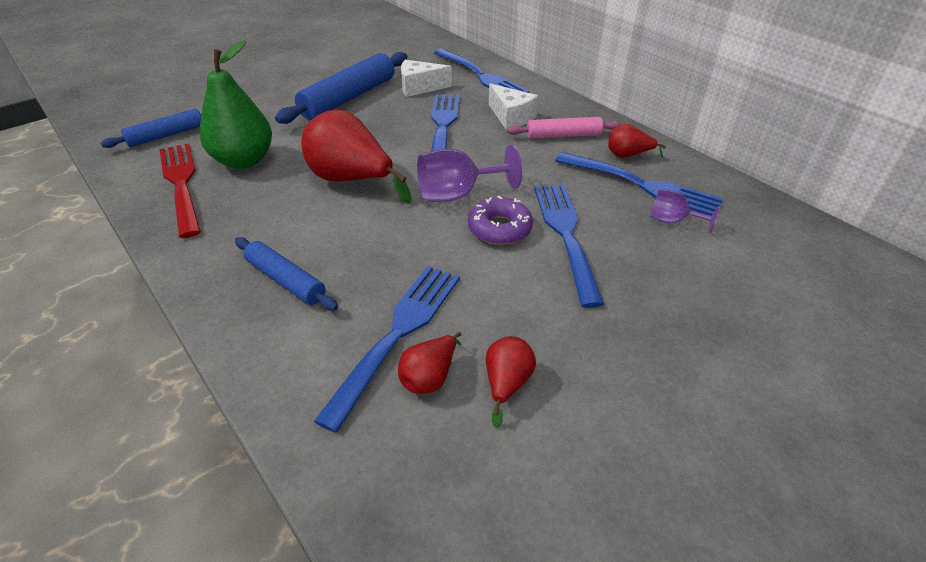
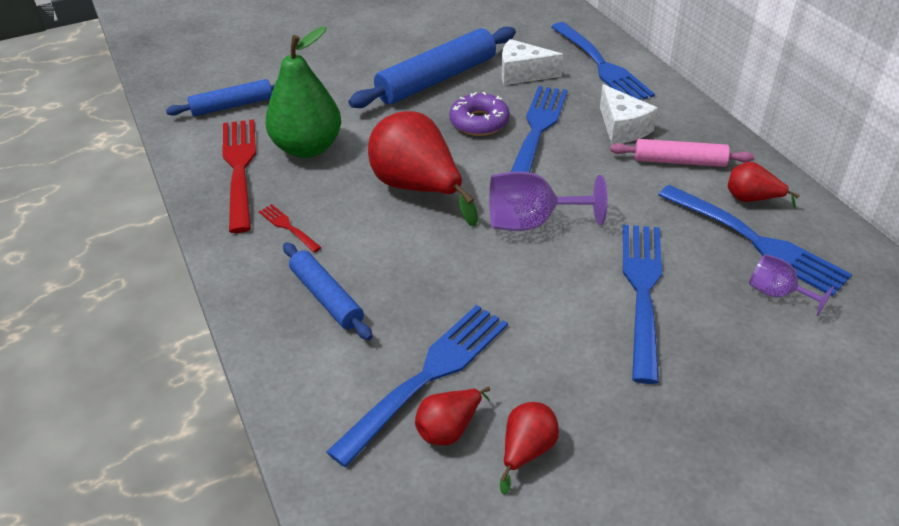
camera: 15 degrees right, 0 degrees up
purple donut [468,196,533,245] -> purple donut moved to [449,92,510,136]
none -> red fork [259,204,322,252]

